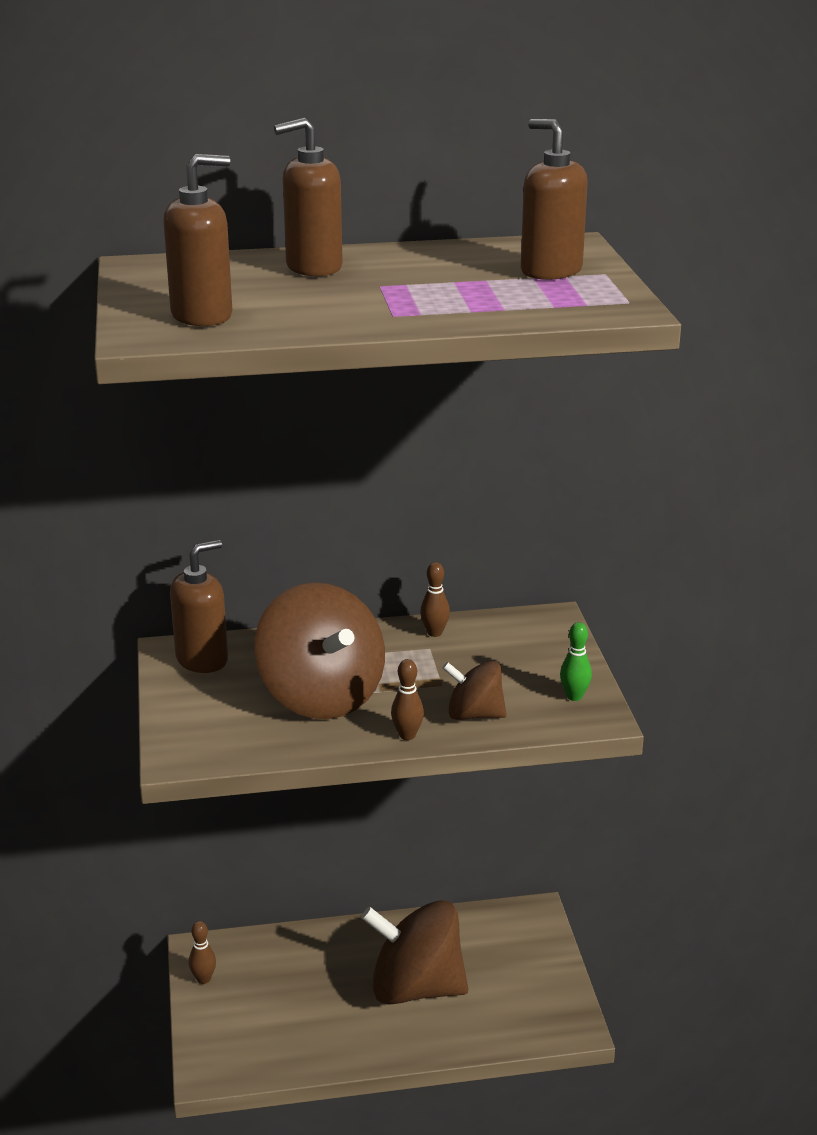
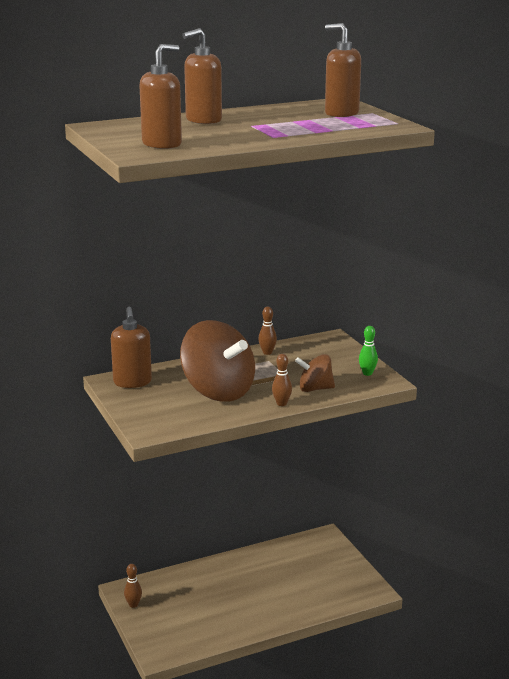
camera: 15 degrees left, 5 degrees down
brown soap dispenser [170,540,228,673] -> brown soap dispenser turned 135 degrees clockwise [111,307,152,388]
brown spinning top [361,900,468,1004] -> none

